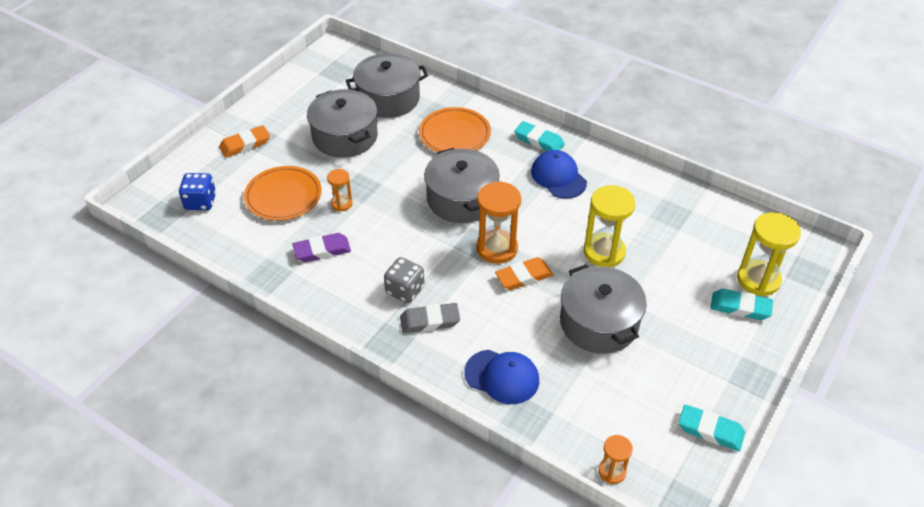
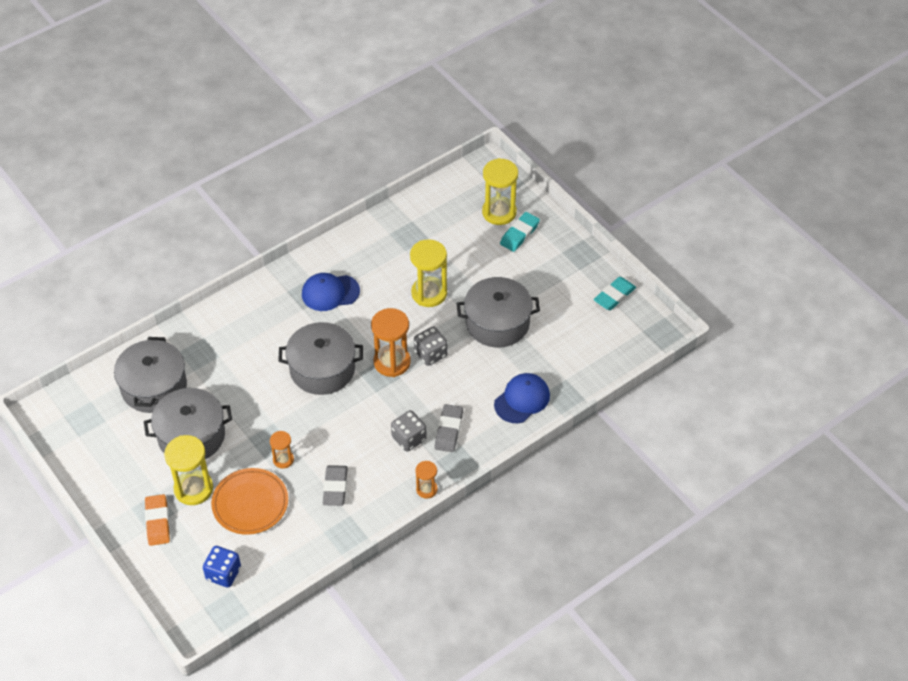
camera: 70 degrees left, 5 degrees up
purple eraser [293,233,351,262] -> grey eraser [323,465,348,506]
orange plate [419,107,491,152] -> none
orange eraser [495,257,553,290] -> grey dice [414,326,448,366]
turquoise eraser [514,121,565,151] -> none
orange hourglass [599,435,633,484] -> orange hourglass moved to [416,461,438,499]
none -> yellow hourglass [164,435,213,505]

